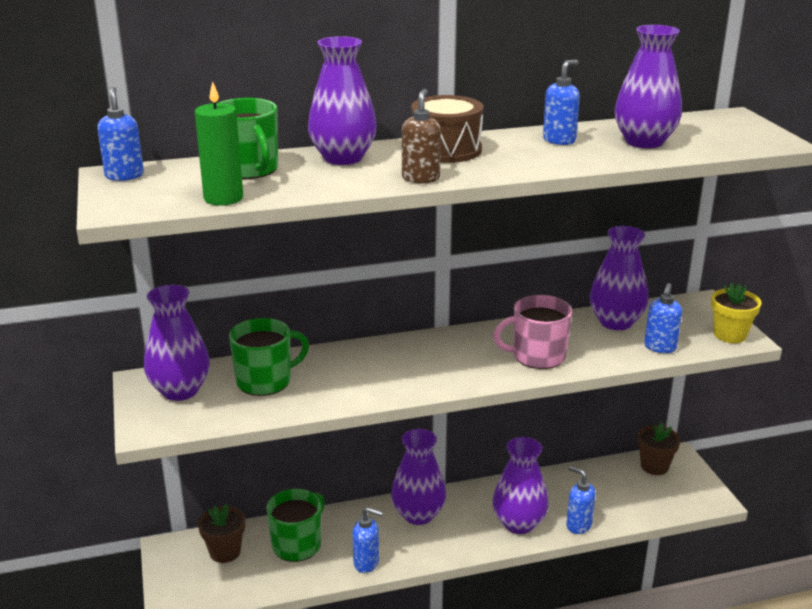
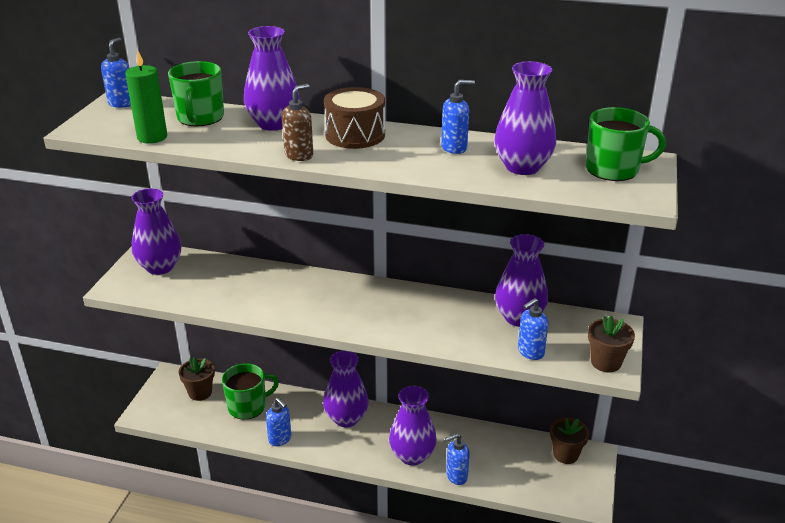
camera: 30 degrees right, 5 degrees up
green mug [229,318,309,396] -> green mug moved to [586,107,666,181]
pink mug [493,295,572,369] -> none
blue soap dispenser [566,466,596,534] -> blue soap dispenser turned 90 degrees counterclockwise [445,433,470,485]
yellow flower pot [711,283,762,343] -> brown flower pot [588,315,635,373]

